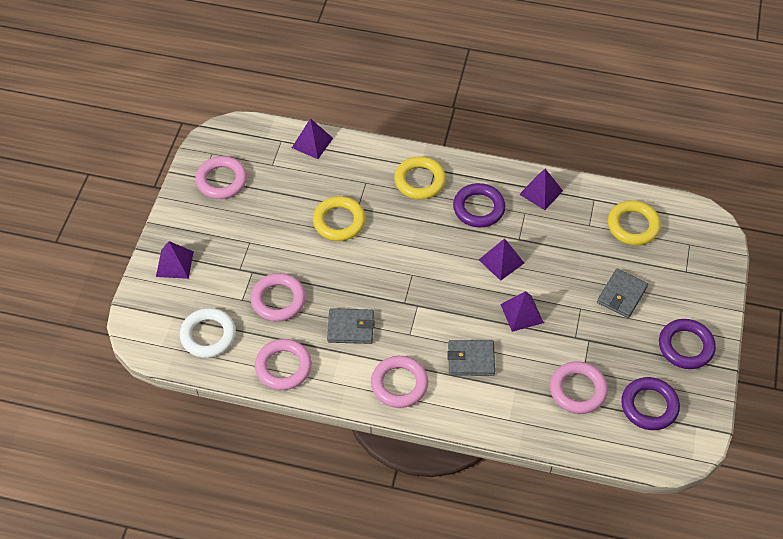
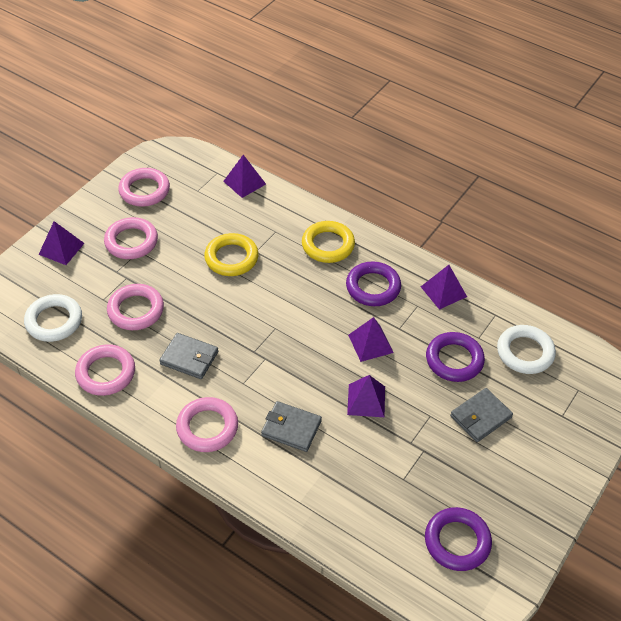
camera: 20 degrees right, 5 degrees down
pink ring [550,361,608,414] -> pink ring moved to [104,217,158,259]
yellow ring [608,200,661,245] -> white ring [497,325,556,374]
purple ring [659,319,716,369] -> purple ring moved to [426,332,485,382]

